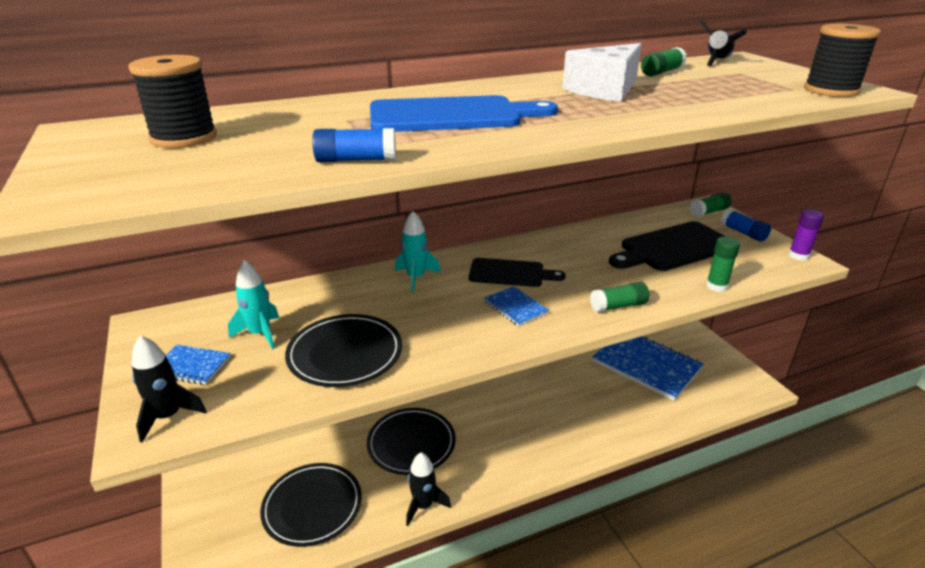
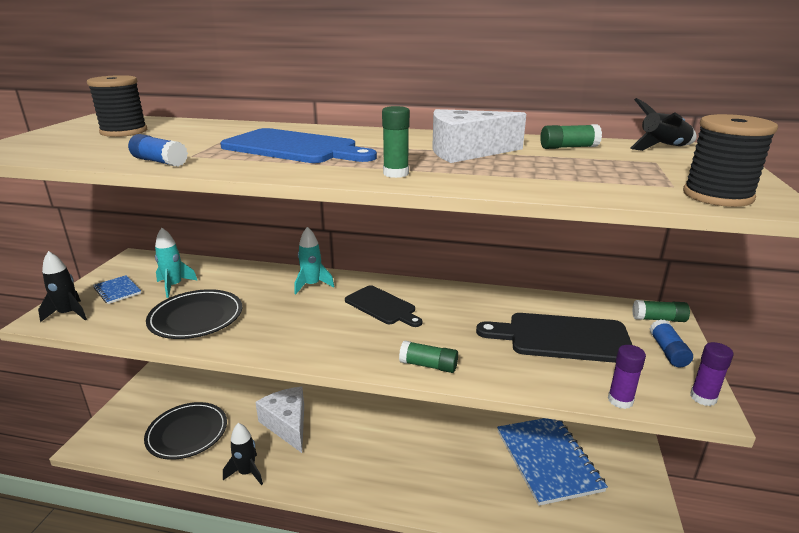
camera: 35 degrees right, 5 degrees down
black plate [367,408,456,475] -> white cheese [255,387,304,453]
blue notebook [484,286,549,326] -> none
green glue stick [706,237,740,292] -> green glue stick moved to [382,106,410,178]
none -> purple glue stick [608,345,646,409]

